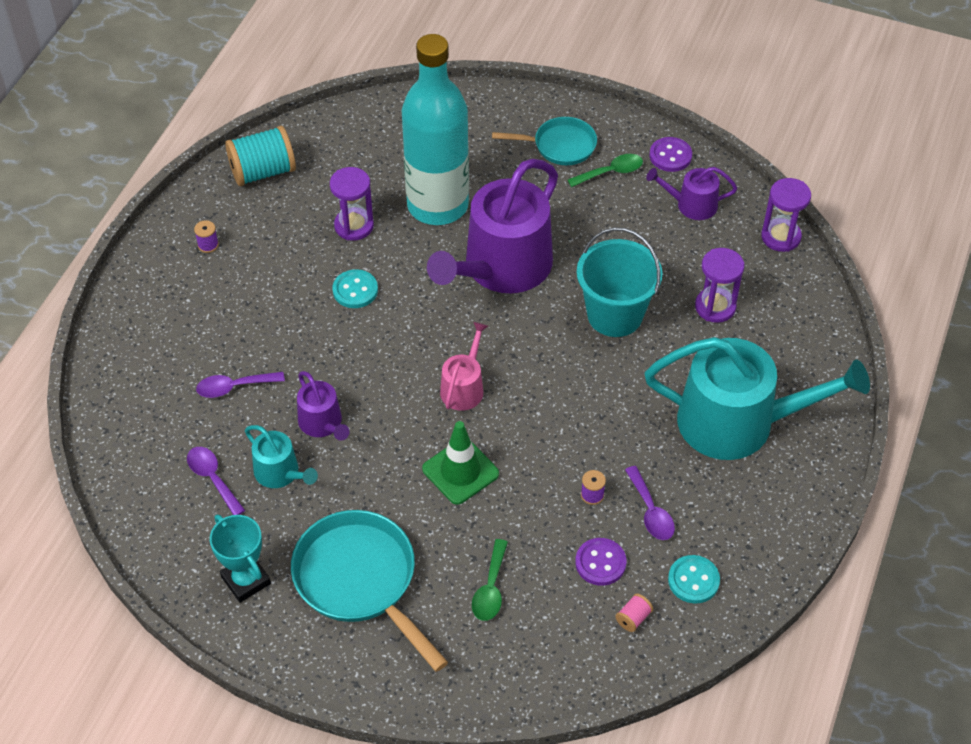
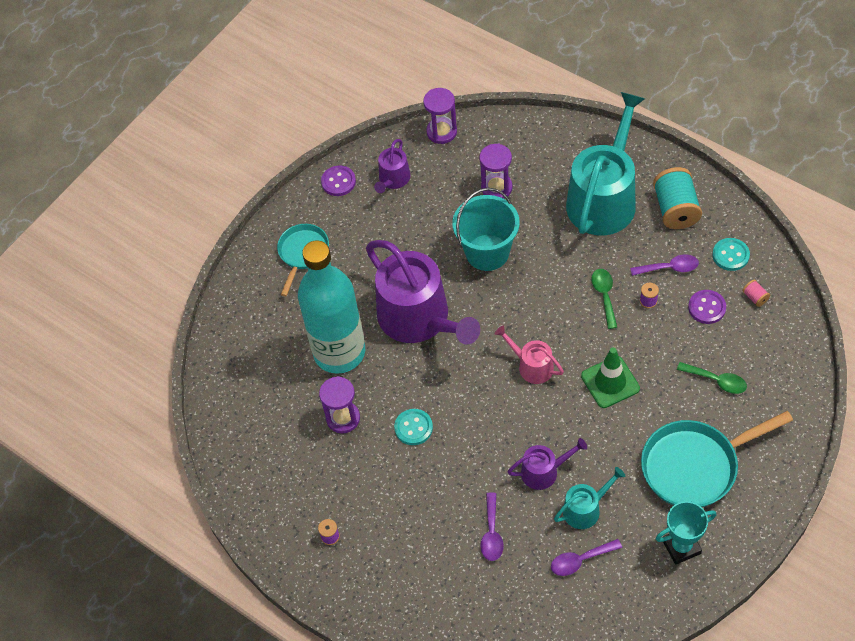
camera: 70 degrees left, 5 degrees up
turquoise spool [225,126,296,186] -> turquoise spool moved to [653,167,702,229]
green spoon [568,154,643,187] -> green spoon moved to [591,269,617,329]

